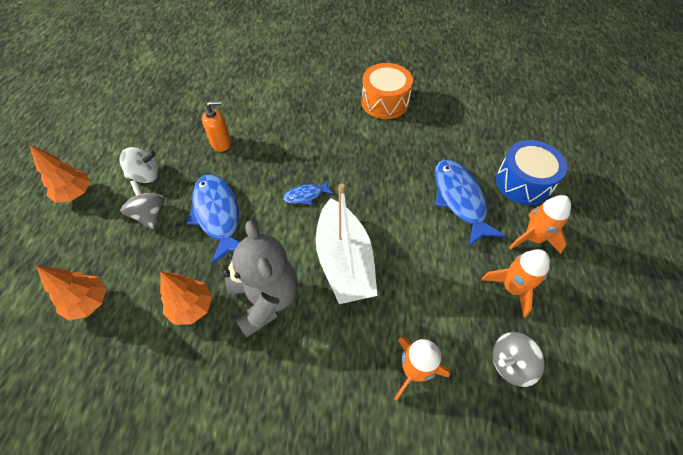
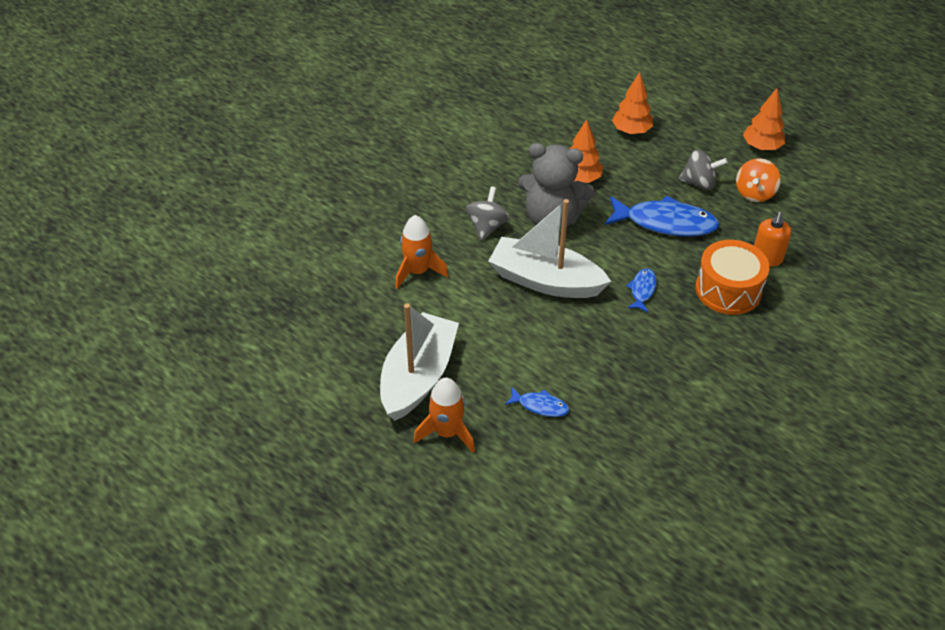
camera: 125 degrees right, 10 degrees down
white spinning top [120,147,158,183] -> orange spinning top [736,158,781,202]
orange drum [361,63,413,119] -> orange drum moved to [696,240,770,315]
blue fish [435,160,506,246] -> blue fish [505,387,569,417], size x0.49
orange rocket [481,249,550,318] -> white boat [380,304,459,421]
grey spinning top [493,332,545,387] -> grey spinning top moved to [466,186,509,241]
blue drum [496,140,567,205] -> none

